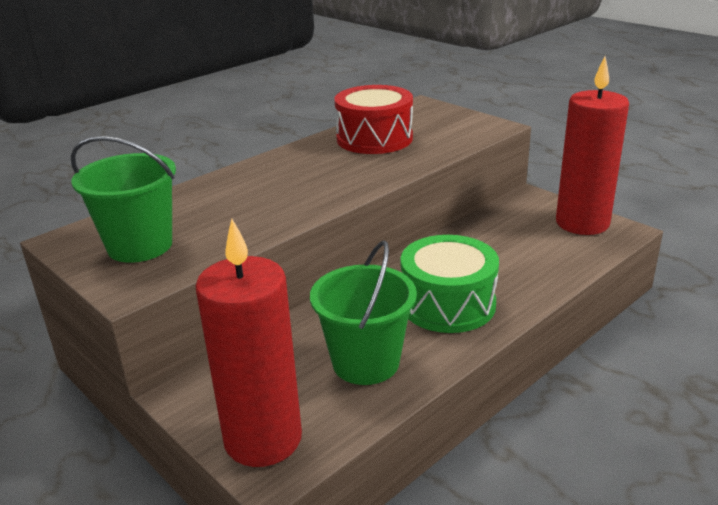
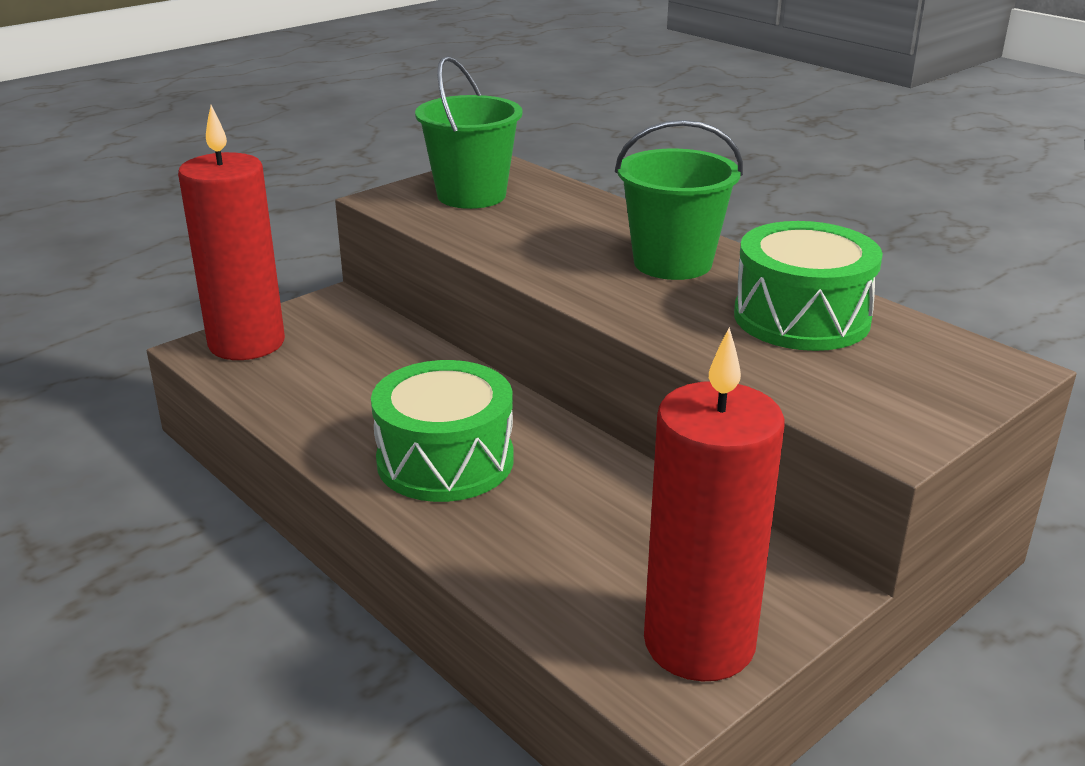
camera: 90 degrees right, 0 degrees up
green bucket [310,240,417,385] -> green bucket moved to [615,120,743,280]
red drum [334,85,413,154] -> green drum [734,221,883,351]

